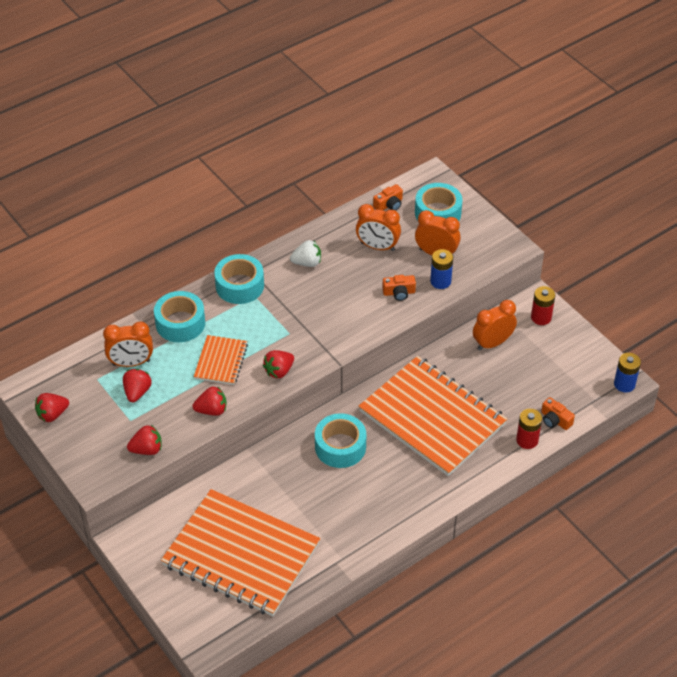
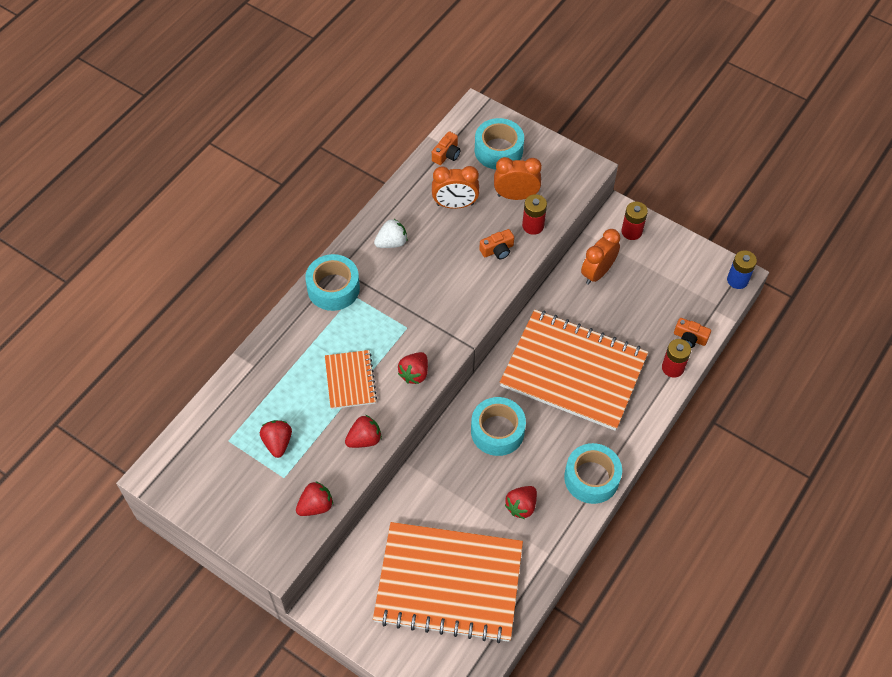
camera: 20 degrees left, 10 degrees up
red strawberry [35,393,69,422] -> red strawberry moved to [505,486,537,519]
orange clock [103,322,153,367] -> none
turquoise tape [154,291,205,342] -> turquoise tape moved to [564,443,622,504]
blue battery [430,249,453,289] -> red battery [522,194,547,235]

